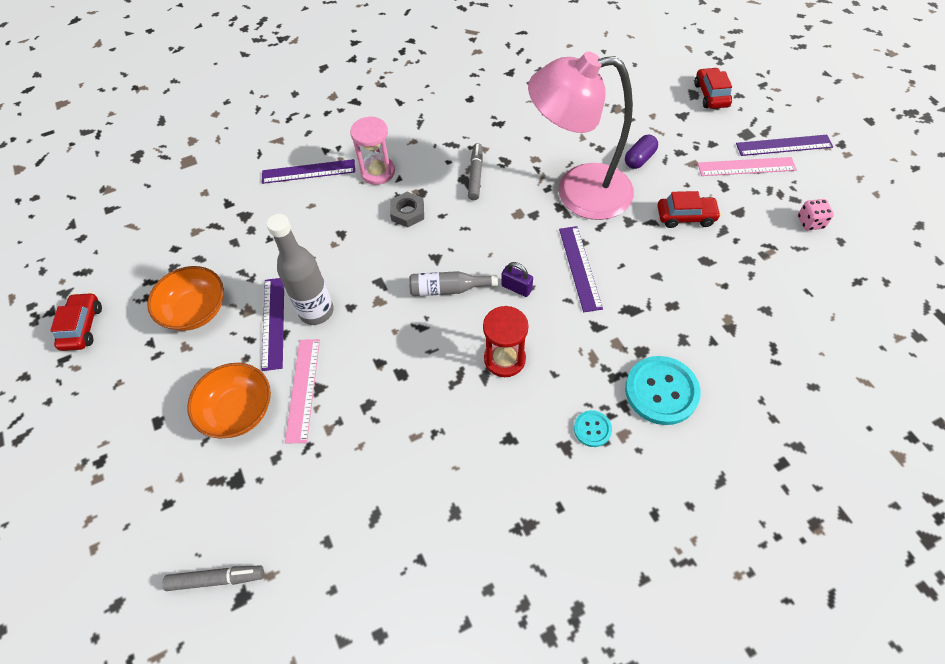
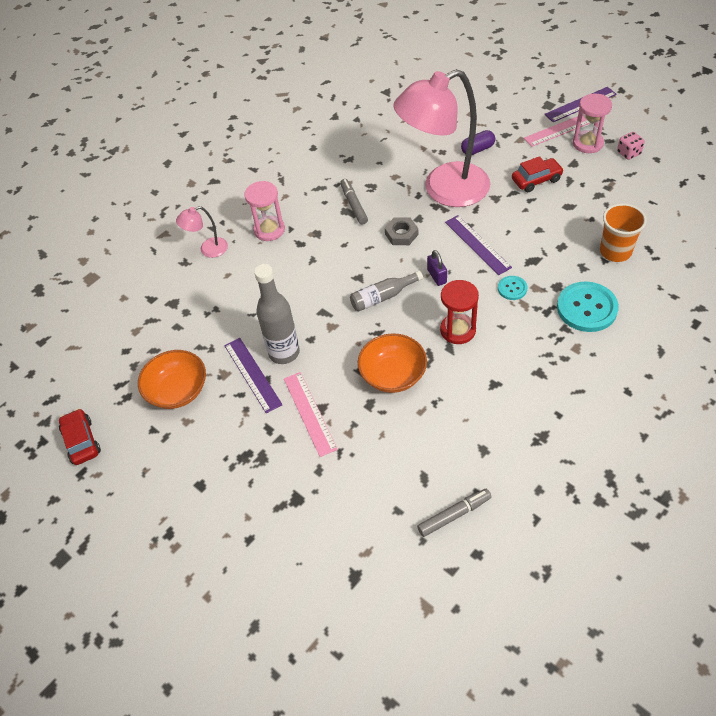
camera: 20 degrees left, 5 degrees down
grey marker [162,566,264,591] -> grey marker moved to [417,489,491,537]
orange bowl [187,363,271,438] -> orange bowl moved to [358,333,427,393]
purple ruler [262,159,355,184] -> pink lamp [176,206,228,258]
grey nut [390,192,424,227] -> grey nut moved to [385,217,418,245]
purple padlock [501,262,533,297] -> purple padlock turned 60 degrees clockwise [427,250,447,286]
turquoise button [574,410,612,447] -> turquoise button moved to [498,276,527,300]
purple capsule [625,135,658,169] -> purple capsule turned 45 degrees clockwise [461,130,495,155]
red car [695,67,732,109] -> none
none -> pink hourglass [573,93,612,153]
none -> orange cup [600,203,647,262]

